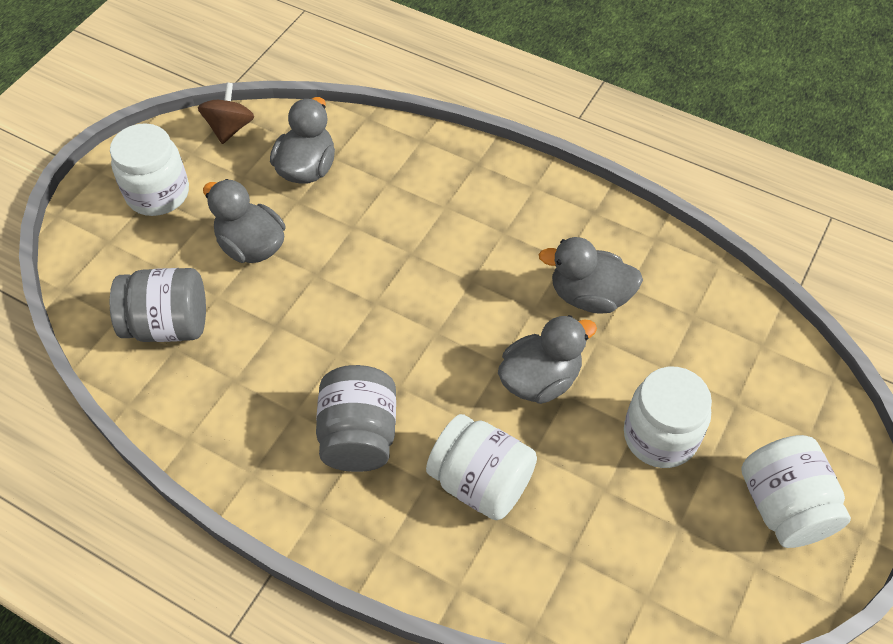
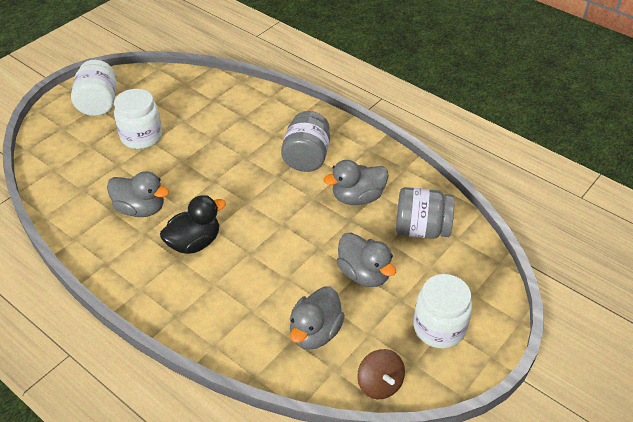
camera: 170 degrees left, 10 degrees down
brown spinning top [198,82,254,144] -> brown spinning top turned 45 degrees counterclockwise [357,349,405,399]
white jar [426,414,537,520] -> none
grey duck [498,315,597,404] -> grey duck moved to [324,160,389,205]
none -> black duck [160,195,226,254]

